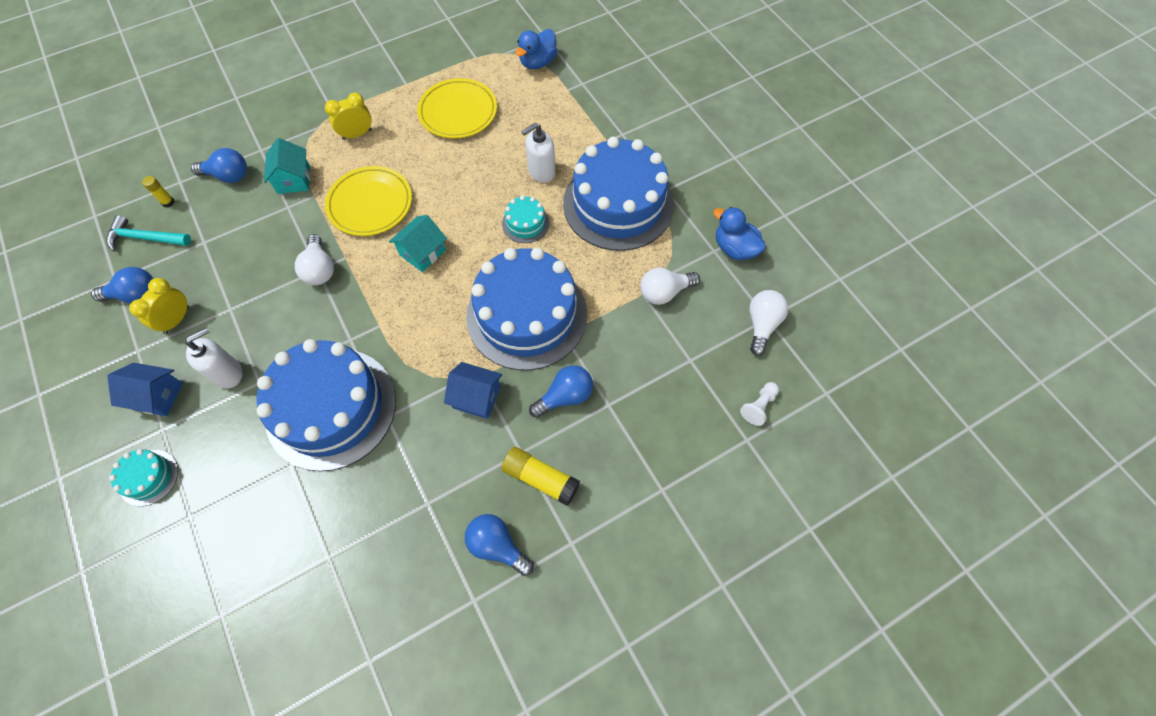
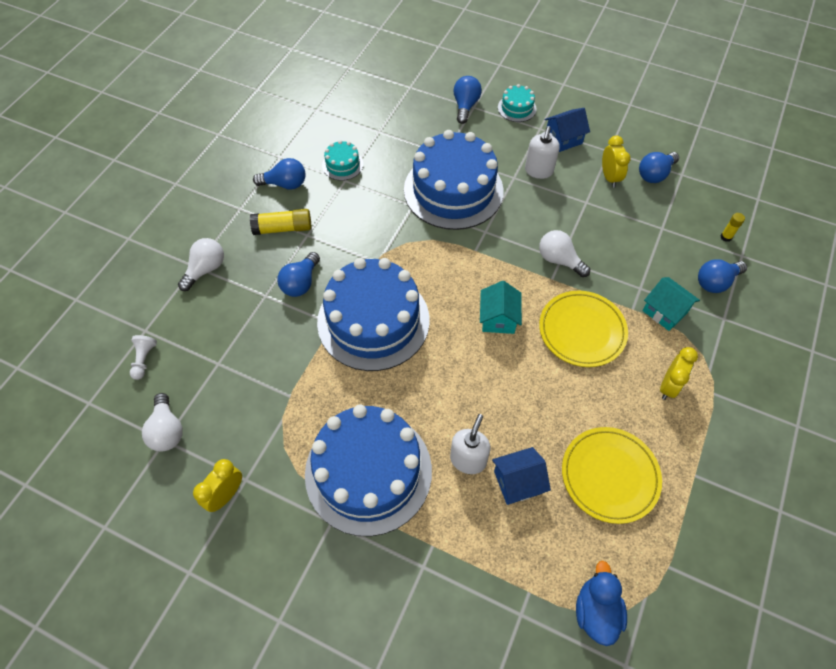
camera: 145 degrees right, 5 degrees down
turquoise hammer [106,215,191,251] -> none
blue house [444,362,502,419] -> blue house moved to [492,447,551,505]
turquoise cake [502,195,549,243] -> turquoise cake moved to [322,140,363,181]
white light bulb [640,268,700,305] -> white light bulb moved to [178,238,224,291]
blue duck [713,207,766,260] -> yellow clock [193,459,242,512]
none -> blue light bulb [453,76,482,124]

